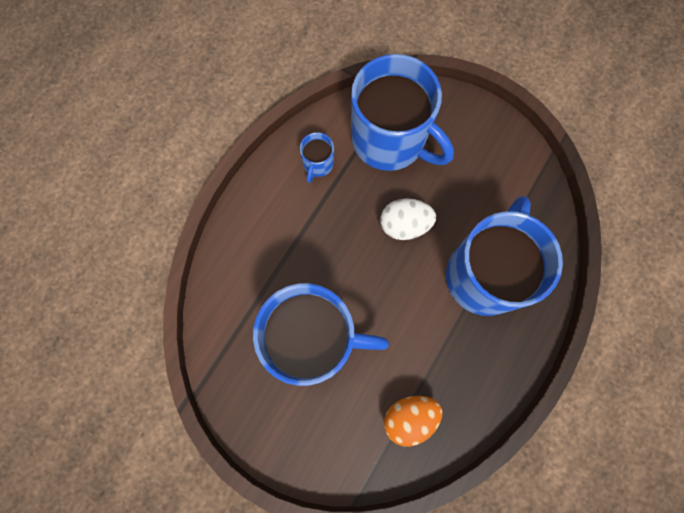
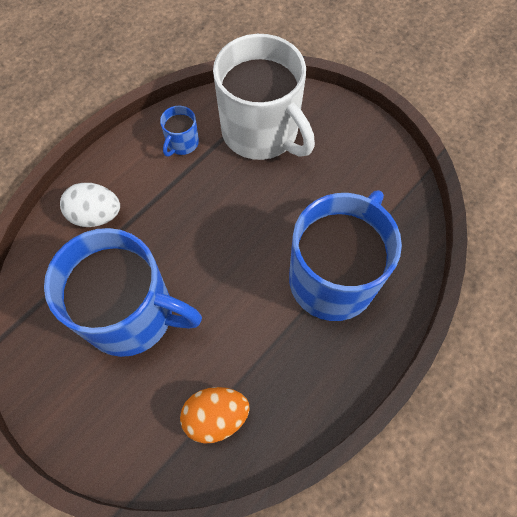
camera: 10 degrees right, 10 degrees down
blue mug [351,54,454,171] -> white mug [213,34,315,160]
white egg [380,198,436,240] -> white egg moved to [60,183,120,227]

